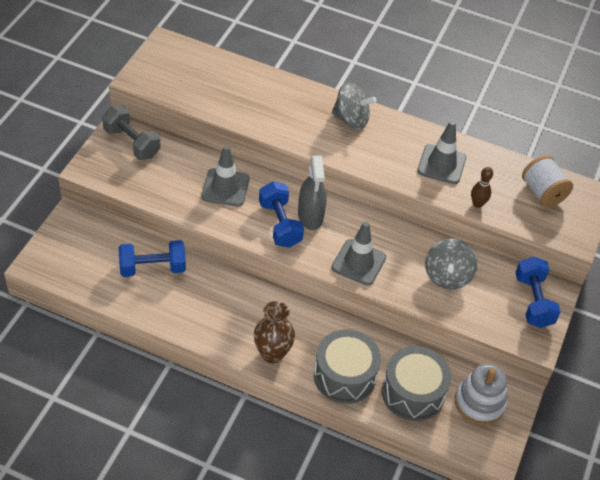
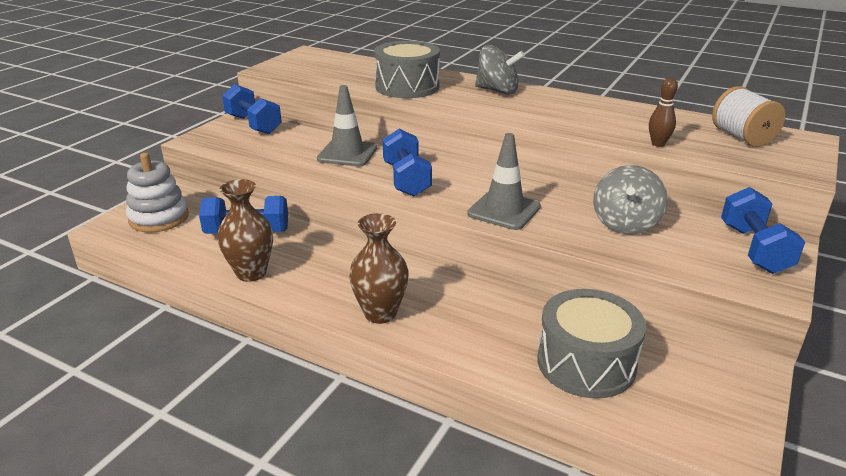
camera: 10 degrees right, 20 degrees down
grey dumbbell [102,106,161,160] -> blue dumbbell [222,84,282,134]
grey spray bottle [298,155,327,230] -> none
grey drum [314,329,381,404] -> grey drum moved to [374,41,440,98]
grey traffic cone [417,120,466,184] -> none
white stacking toy [455,364,508,425] -> white stacking toy moved to [126,153,189,233]
none -> brown vase [217,179,273,282]

